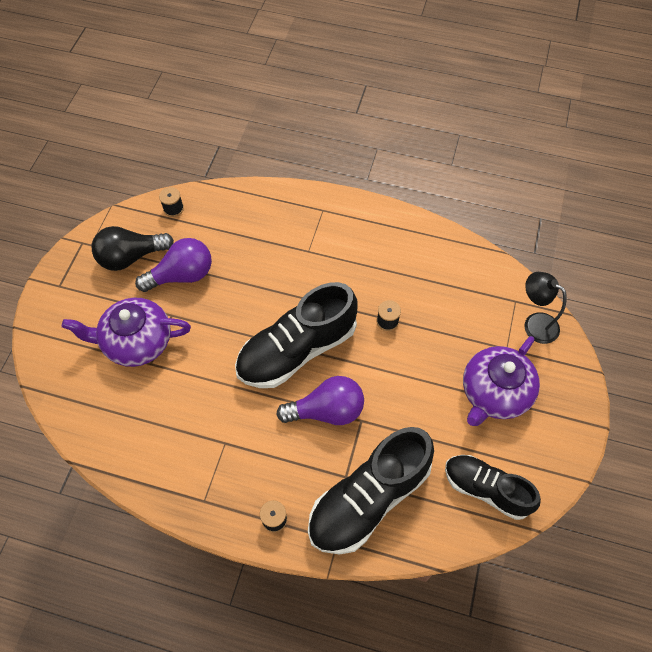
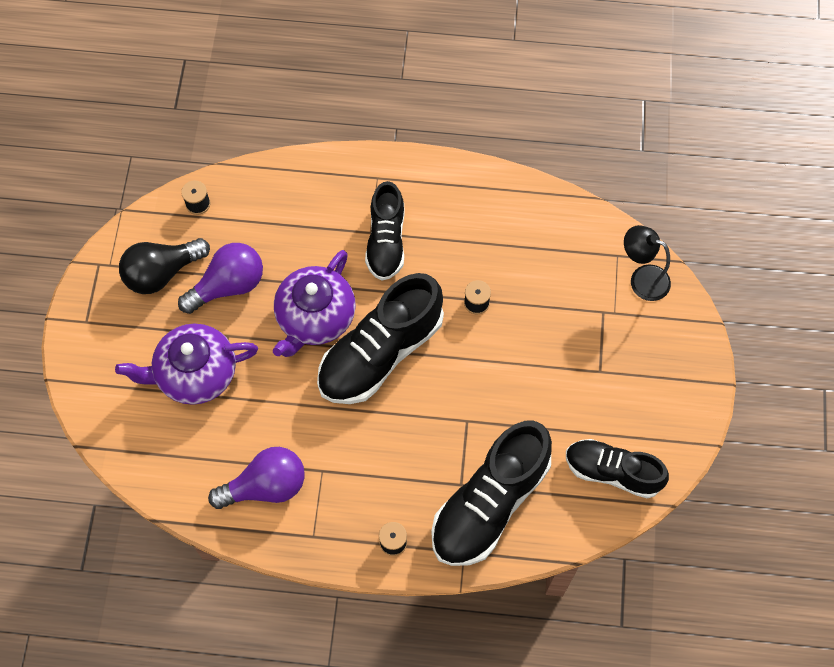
camera: 10 degrees left, 5 degrees up
purple light bulb [276,376,364,425] -> purple light bulb moved to [208,447,305,509]
purple teapot [463,336,540,426] -> purple teapot moved to [273,250,356,357]
none -> black shoe [365,181,405,281]

